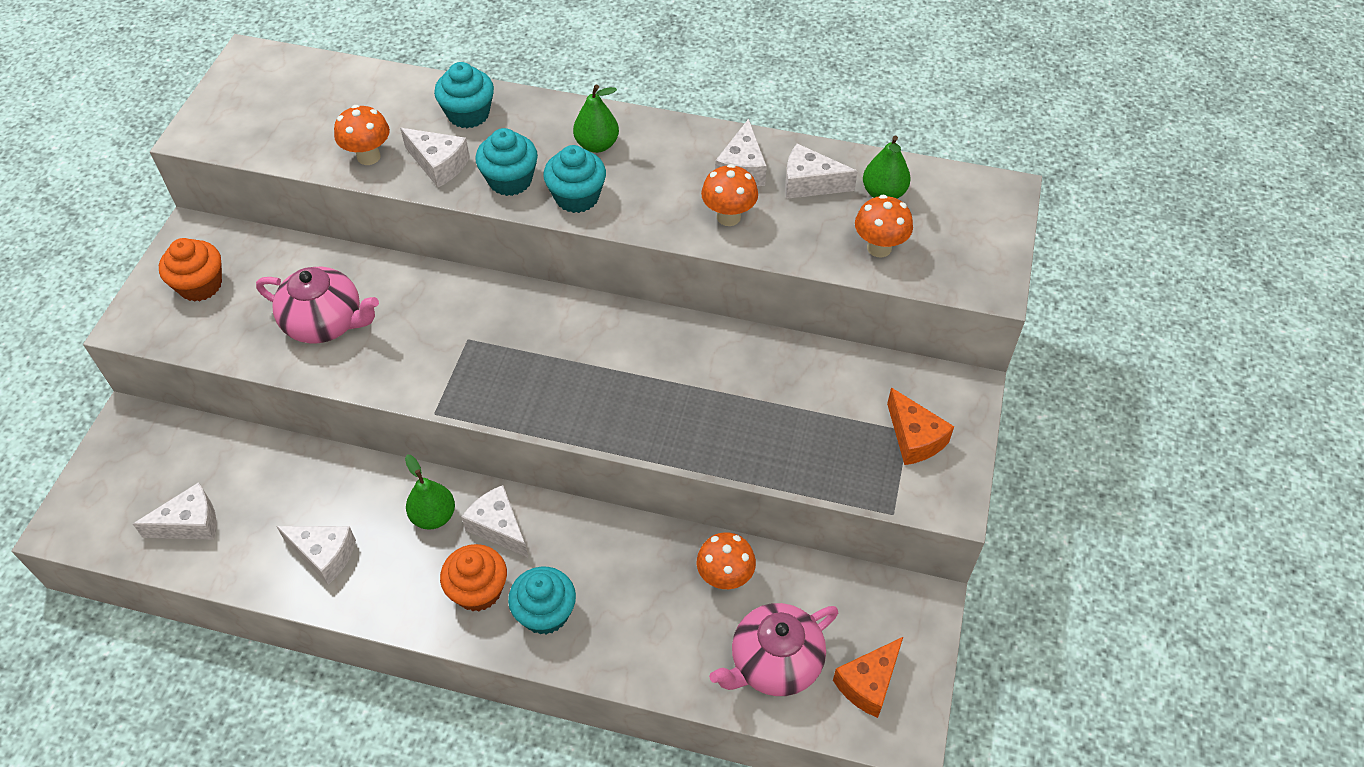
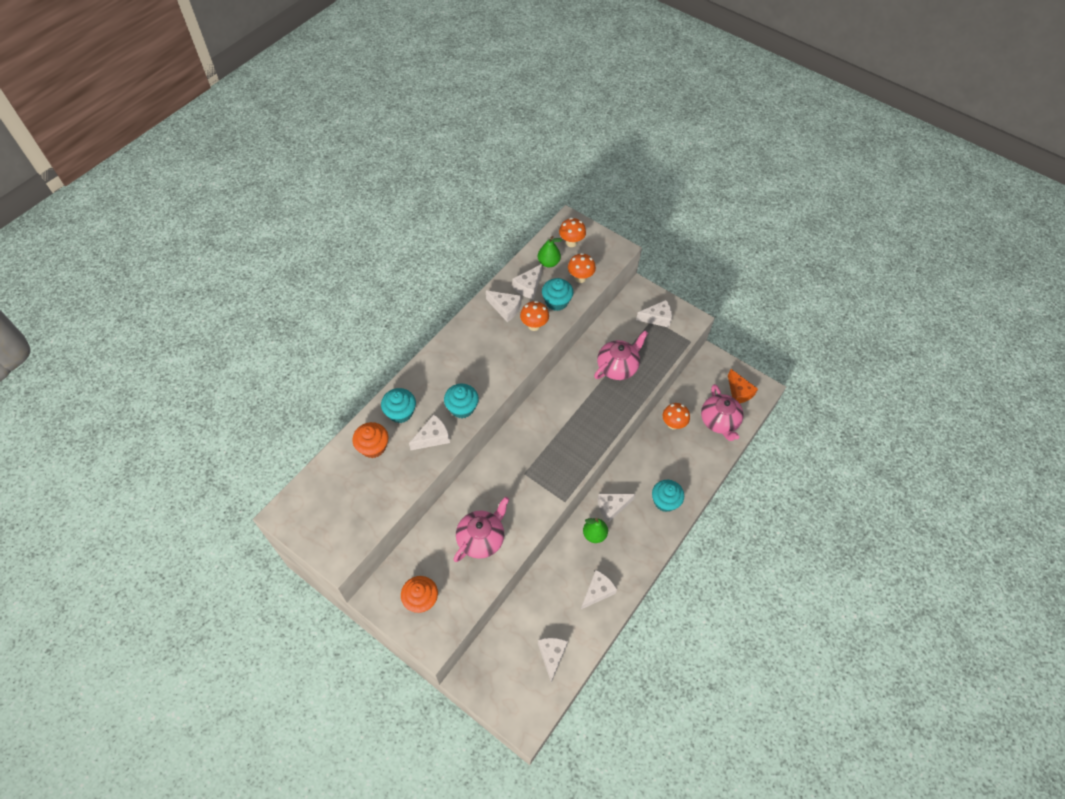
camera: 70 degrees left, 5 degrees up
orange mushroom [334,105,390,165] -> orange mushroom moved to [559,218,586,247]
orange cupcake [440,544,507,611] -> orange cupcake moved to [352,422,388,458]
turquoise cupcake [543,145,606,213] -> turquoise cupcake moved to [542,278,574,311]
green pear [573,85,619,153] -> none
orange cheese [887,388,954,465] -> white cheese [636,300,672,328]
none -> pink teapot [594,331,648,380]

